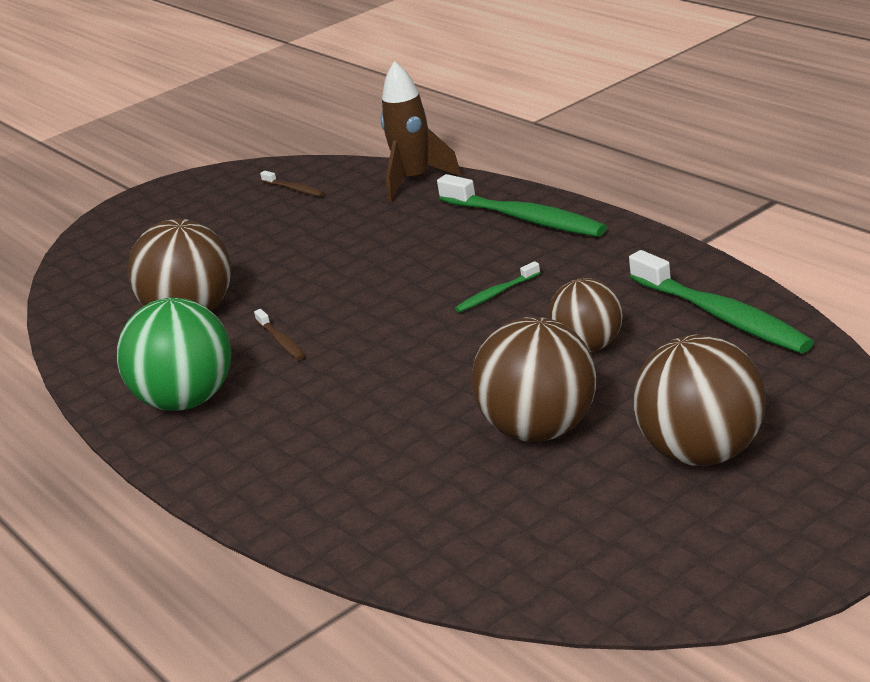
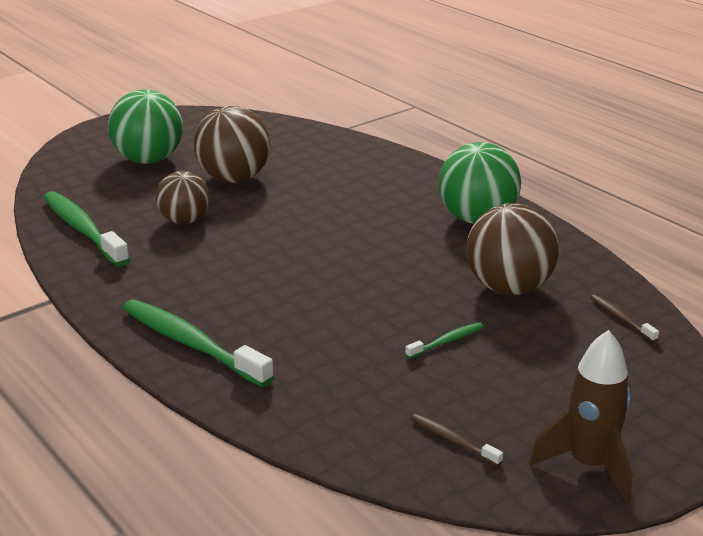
camera: 175 degrees right, 0 degrees up
brown toothbrush [254,309,305,360] -> brown toothbrush moved to [590,294,659,342]
brown rocket [381,61,461,202] -> brown rocket moved to [529,330,632,503]
green toothbrush [455,261,540,312] -> green toothbrush moved to [405,322,483,359]
brown ball [633,334,766,466] -> green ball [108,90,183,164]

